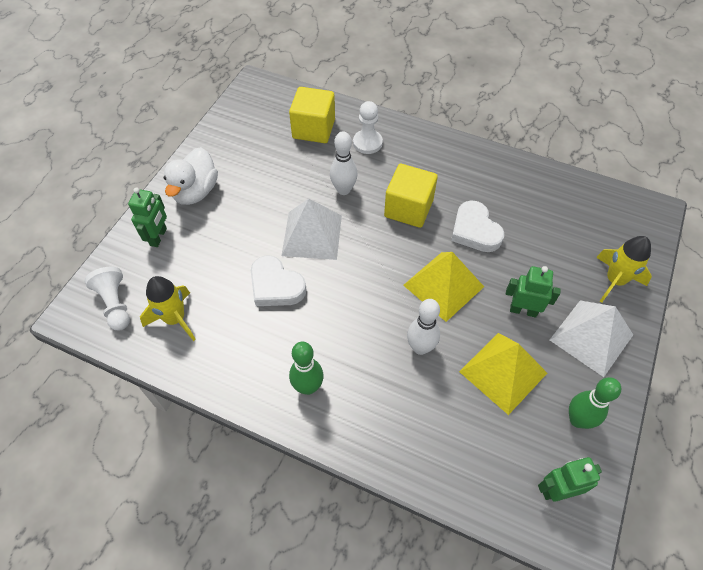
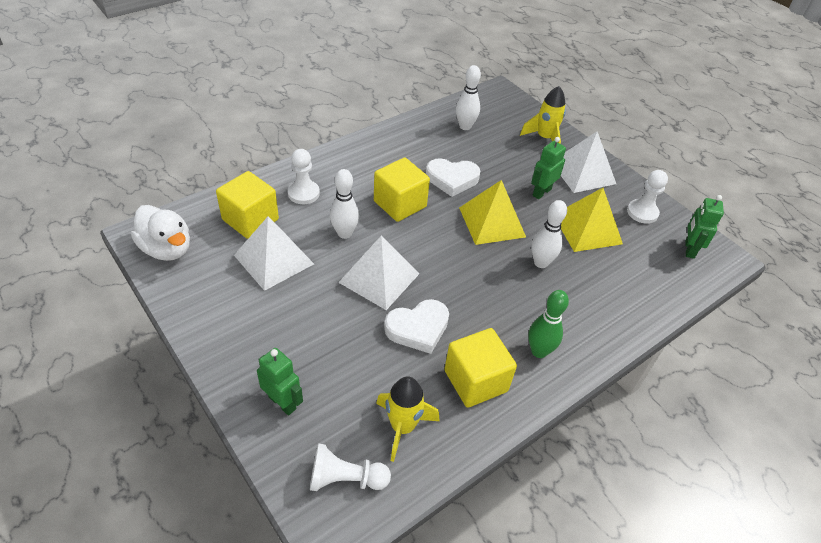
camera: 65 degrees left, 10 degrees down
white duck [164,147,218,205] -> white duck moved to [131,205,190,261]
green bowling pin [569,377,621,429] -> white pawn [627,170,668,224]
none -> white pyramid [234,217,314,291]
none -> yellow cube [444,328,517,408]
none -> white bowling pin [456,65,481,130]

